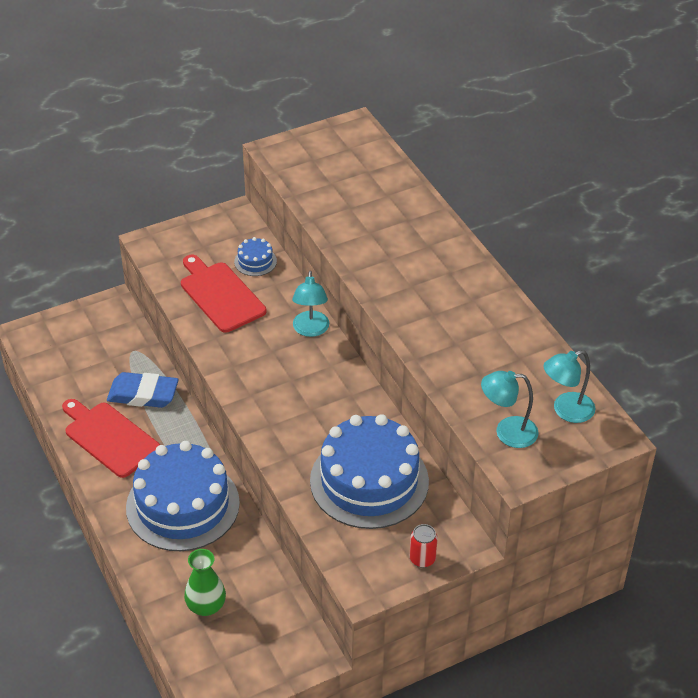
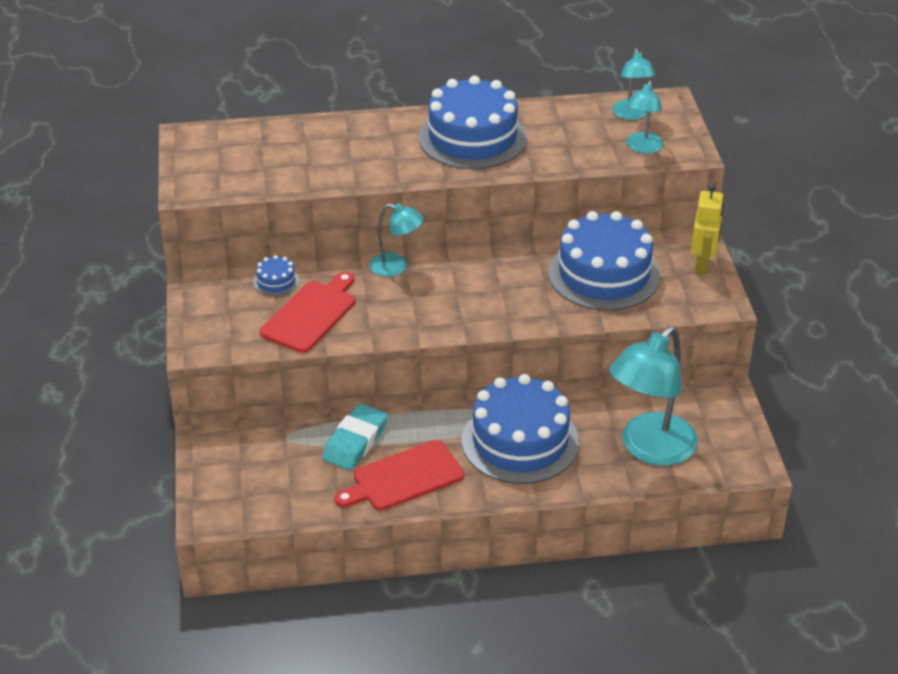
camera: 70 degrees left, 5 degrees down
blue eraser [107,372,179,408] -> turquoise eraser [322,403,388,470]
red cutting board [181,255,267,333] -> red cutting board turned 135 degrees clockwise [260,272,355,353]
green vase [184,549,226,616] -> turquoise lamp [609,326,698,466]
red can [410,524,438,568] -> yellow robot [691,184,724,275]
none -> blue cake [419,76,527,169]

